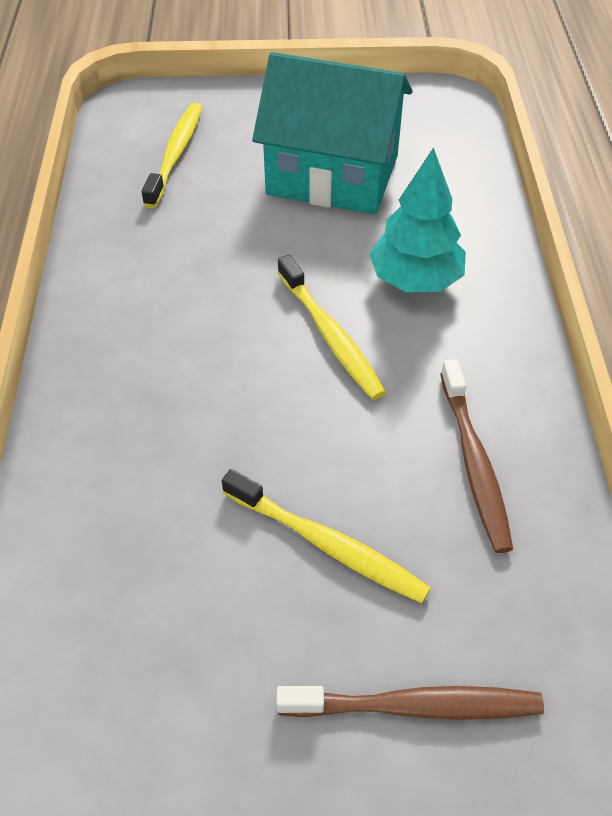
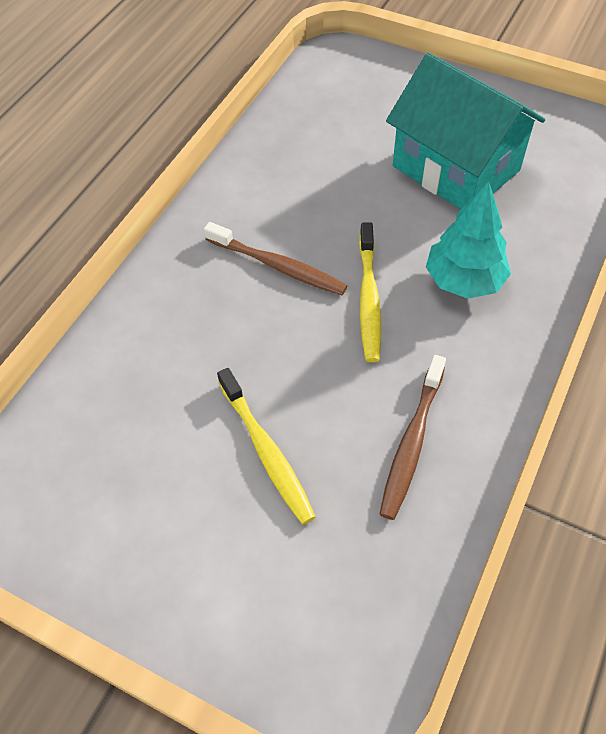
camera: 30 degrees right, 5 degrees up
yellow toothbrush [142,103,202,208] -> none
brown toothbrush [276,686,544,720] -> brown toothbrush moved to [204,222,347,295]

